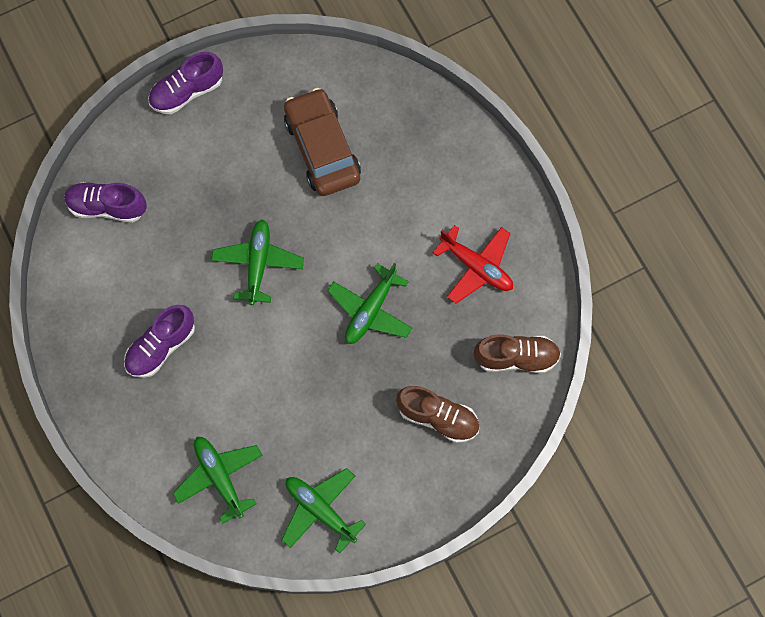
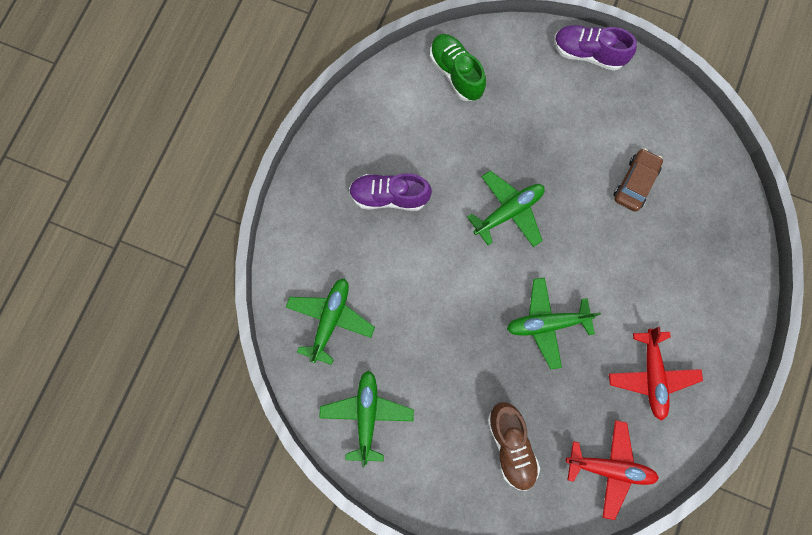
camera: 50 degrees right, 5 degrees up
purple shoe [64,182,147,222] -> green shoe [430,34,486,101]
brown car [284,88,361,196] -> brown car [614,148,663,212], size x0.60
brown shoe [474,334,561,373] -> red plane [566,420,659,520]

